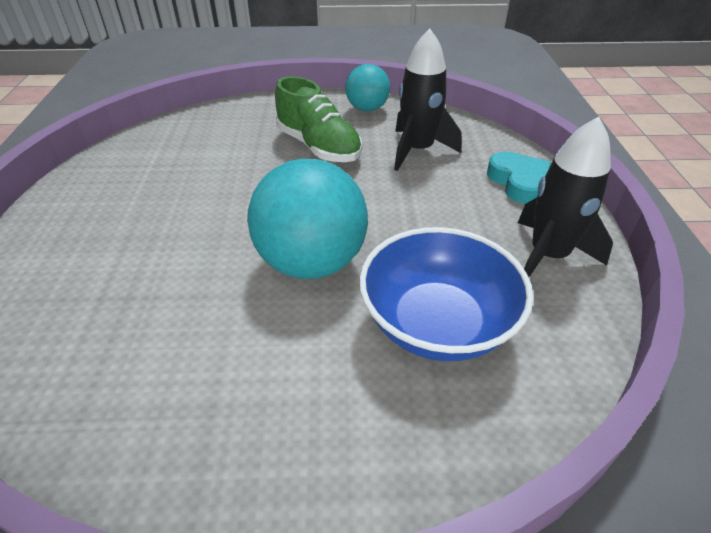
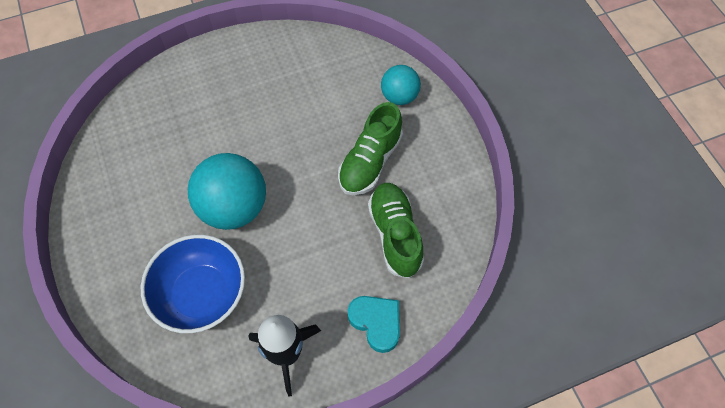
camera: 70 degrees right, 20 degrees up
turquoise ball [345,64,390,111] -> turquoise ball moved to [381,65,421,105]
black rocket [394,28,462,171] -> green shoe [368,183,424,278]
turquoise heart [487,151,551,204] -> turquoise heart turned 90 degrees counterclockwise [348,296,400,353]

